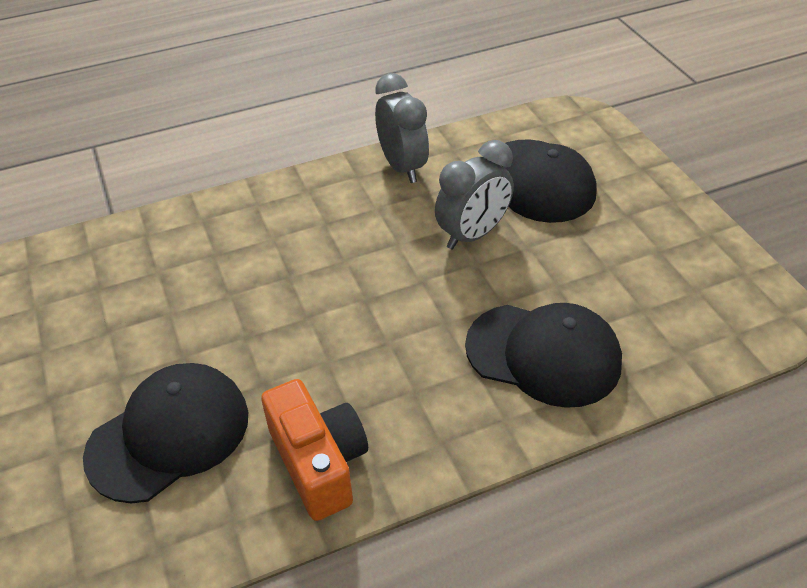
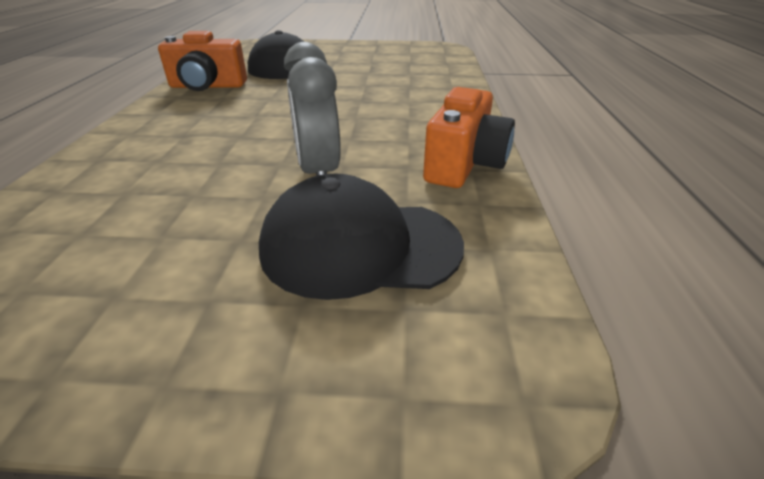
camera: 115 degrees right, 10 degrees down
grey clock [375,73,429,183] -> orange camera [423,87,515,188]
black cap [465,303,622,408] -> none

